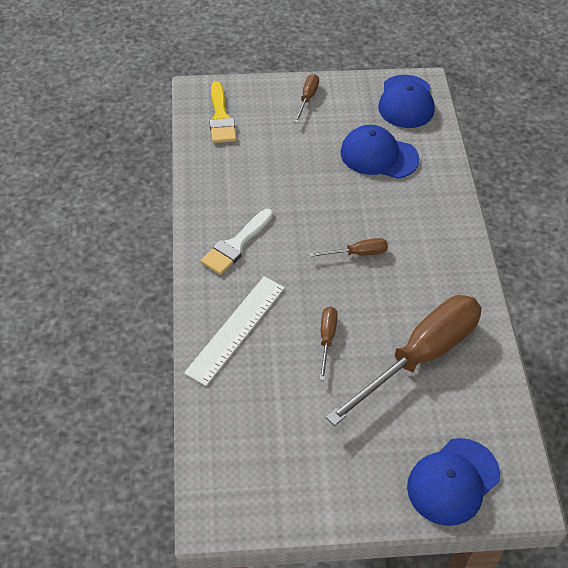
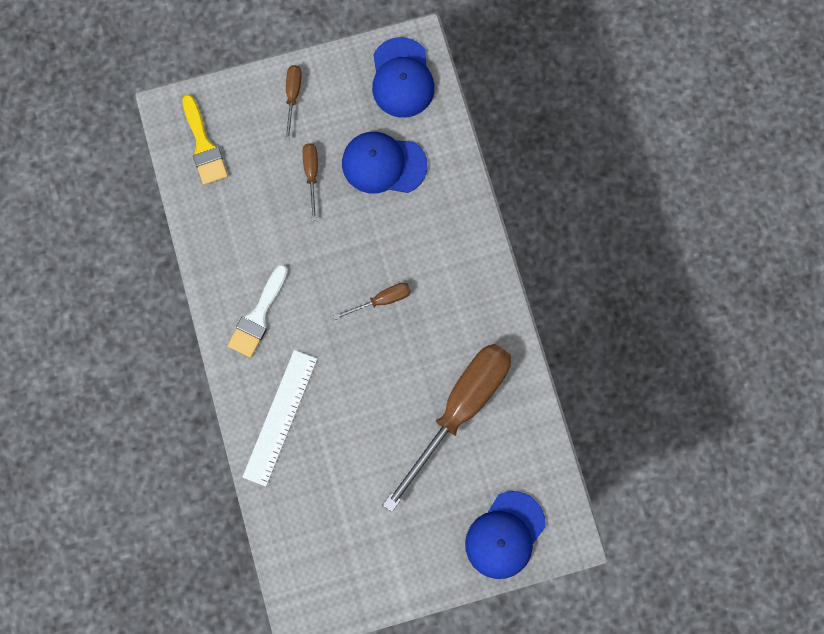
camera: 10 degrees left, 25 degrees up
brown screwdriver [319,307,338,381] -> brown screwdriver moved to [302,143,318,220]

